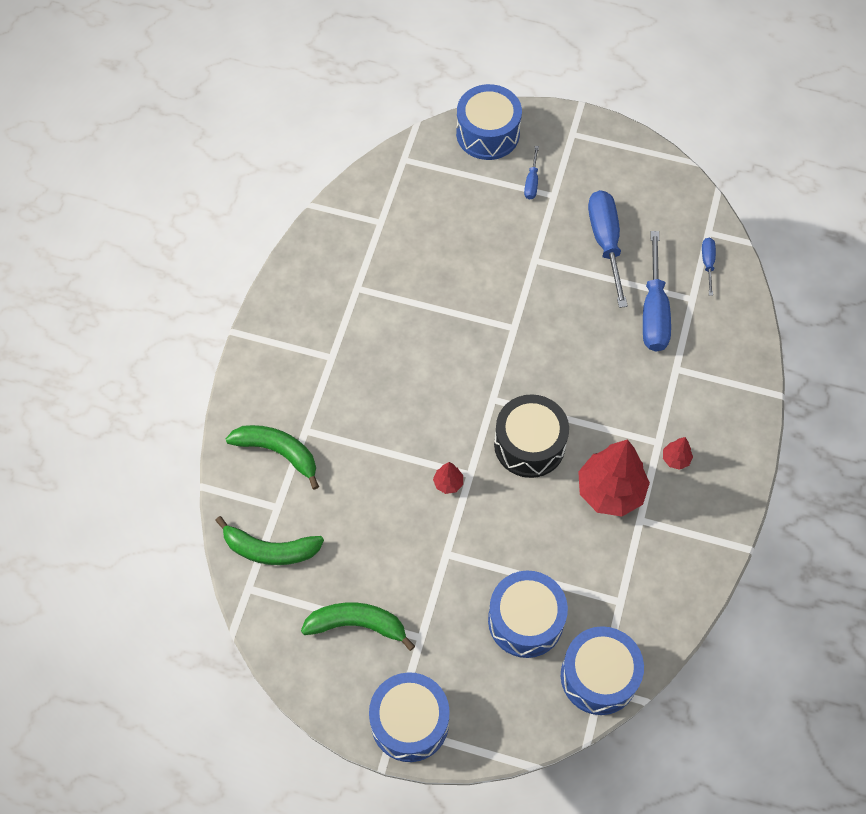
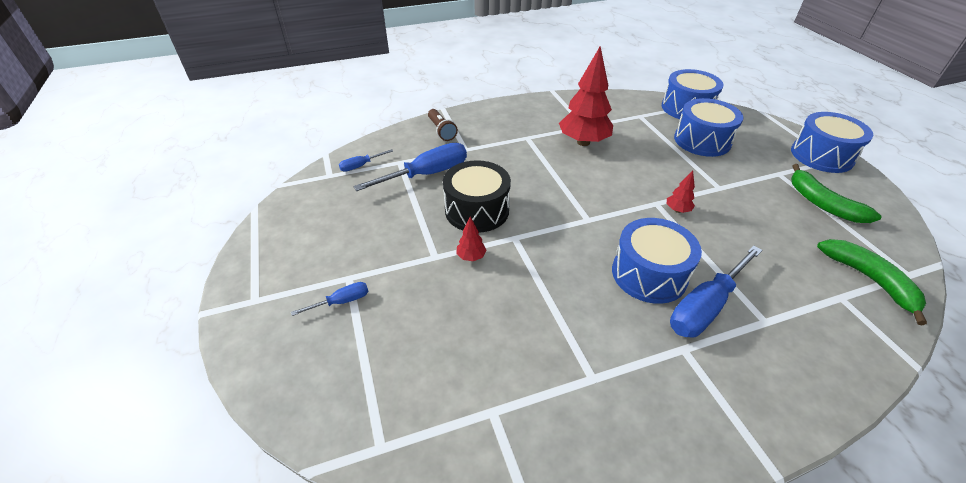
camera: 125 degrees left, 20 degrees down
green banana [226,425,319,490] -> none
blue drum [456,84,522,160] -> blue drum moved to [612,218,702,304]
black drum [494,394,569,478] -> black drum moved to [443,160,511,233]
blue screwdriver [588,190,628,308] -> blue screwdriver moved to [670,246,762,338]
red tree [663,437,693,470] -> red tree moved to [456,217,487,261]
none -> brown flashlight [428,109,458,141]

